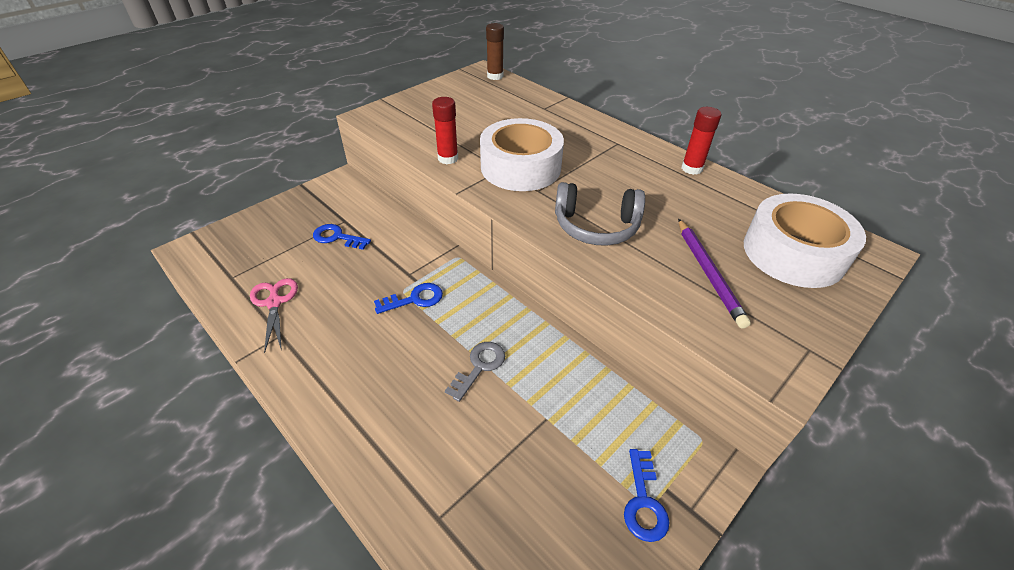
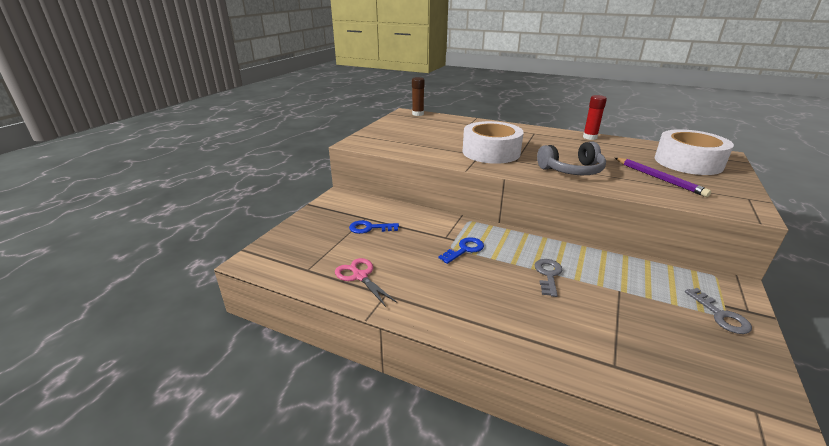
camera: 20 degrees left, 15 degrees down
red glue stick [432,97,458,164] -> none
blue key [624,449,670,542] -> grey key [685,288,752,334]

